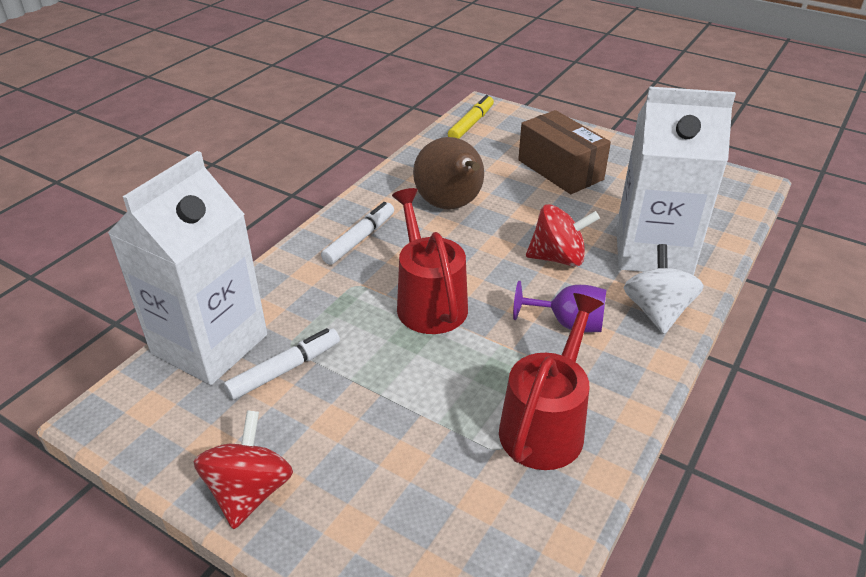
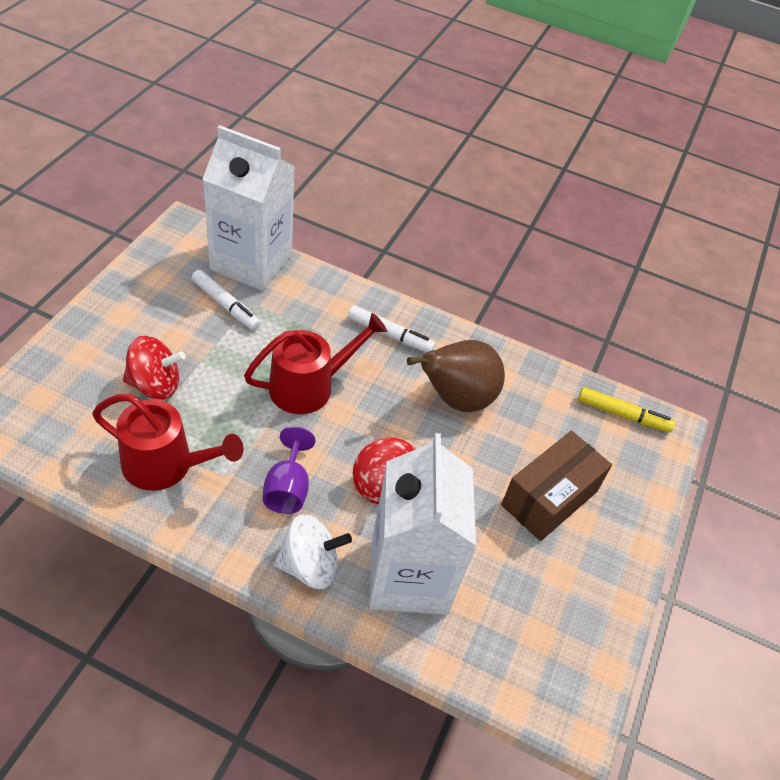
camera: 75 degrees right, 10 degrees up
red spinning top [193,410,293,529] -> red spinning top moved to [123,336,186,400]

